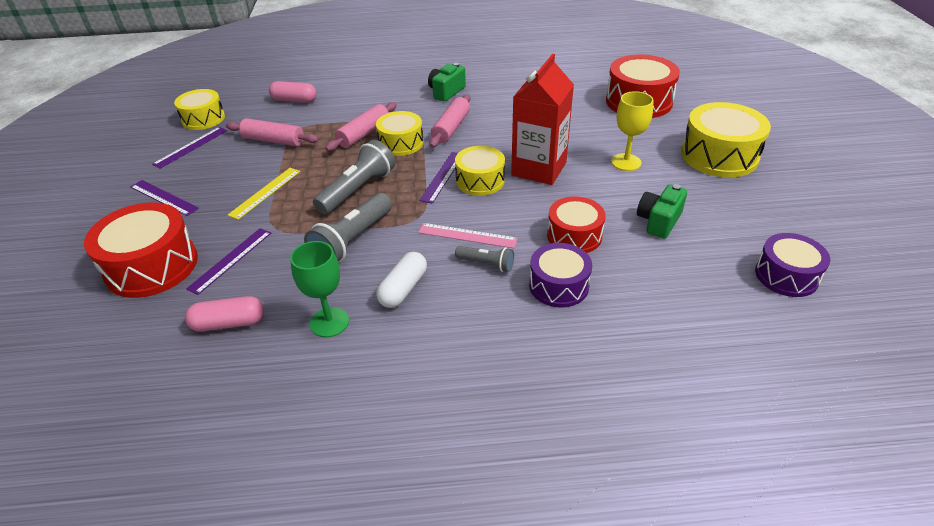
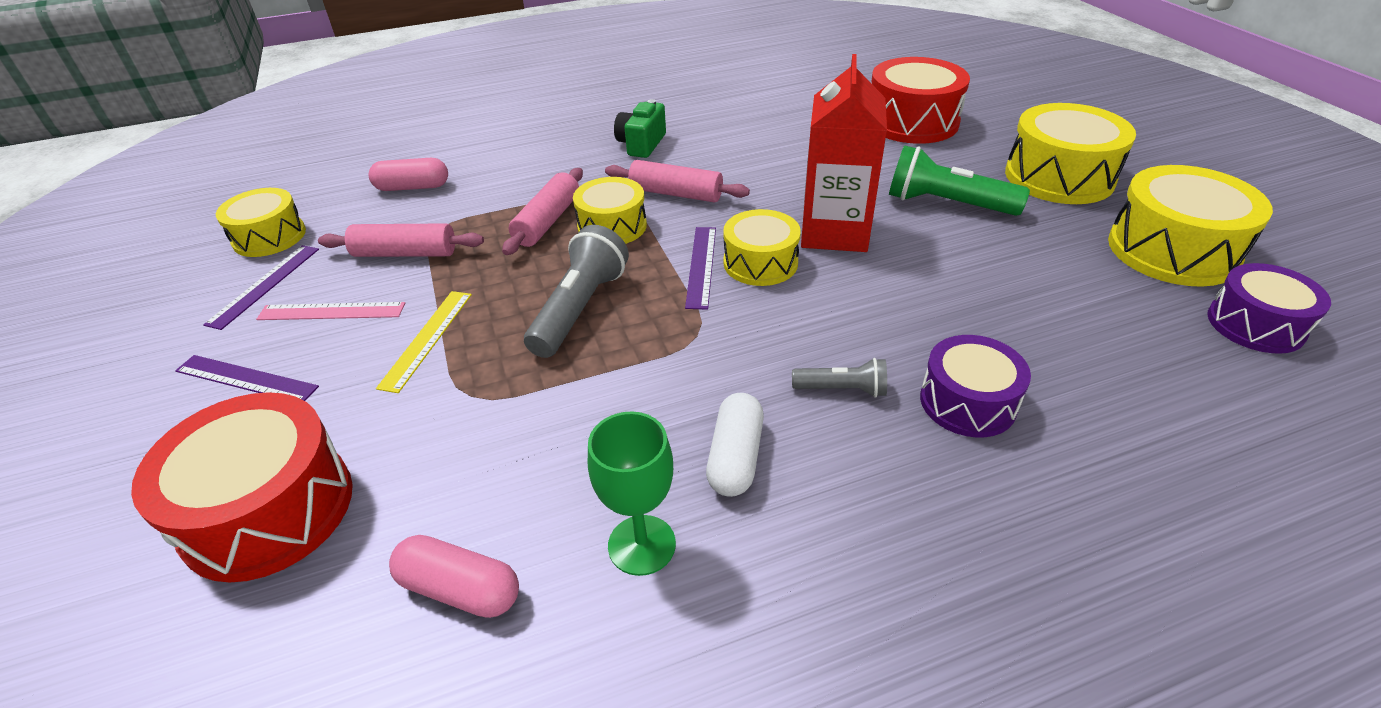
camera: 15 degrees left, 0 degrees up
pink capsule [185,296,264,332] -> pink capsule turned 45 degrees clockwise [389,535,519,618]
purple ruler [186,228,271,295] -> none
grey flashlight [304,193,392,262] -> none
pink ruler [418,223,518,248] -> pink ruler moved to [256,302,405,320]
pink rolling pin [429,94,470,148] -> pink rolling pin turned 75 degrees counterclockwise [605,160,750,203]
red drum [547,196,606,253] -> none
yellow goblet [611,91,653,171] -> green flashlight [889,145,1030,216]
green camera [637,184,687,239] -> none
none -> yellow drum [1108,165,1273,287]

